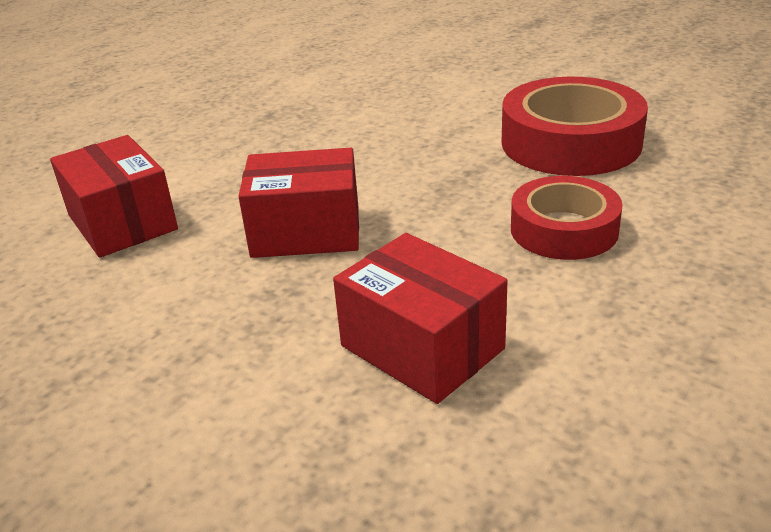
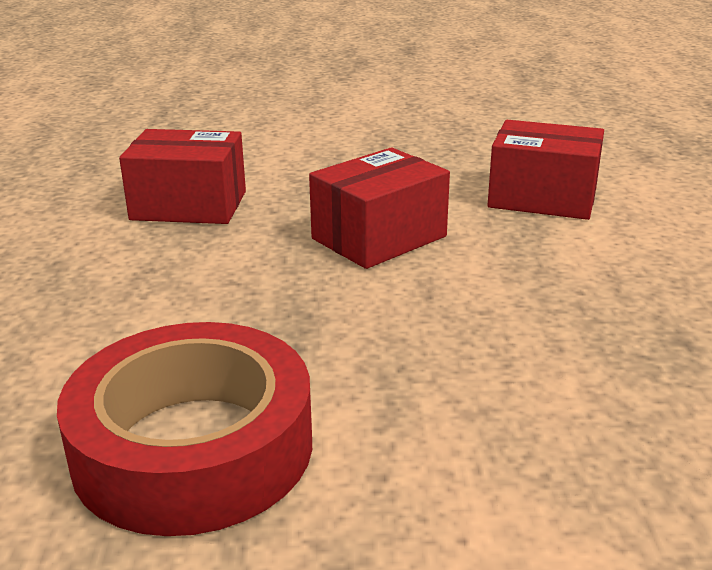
camera: 140 degrees right, 5 degrees down
red tape [511,176,623,260] -> none

